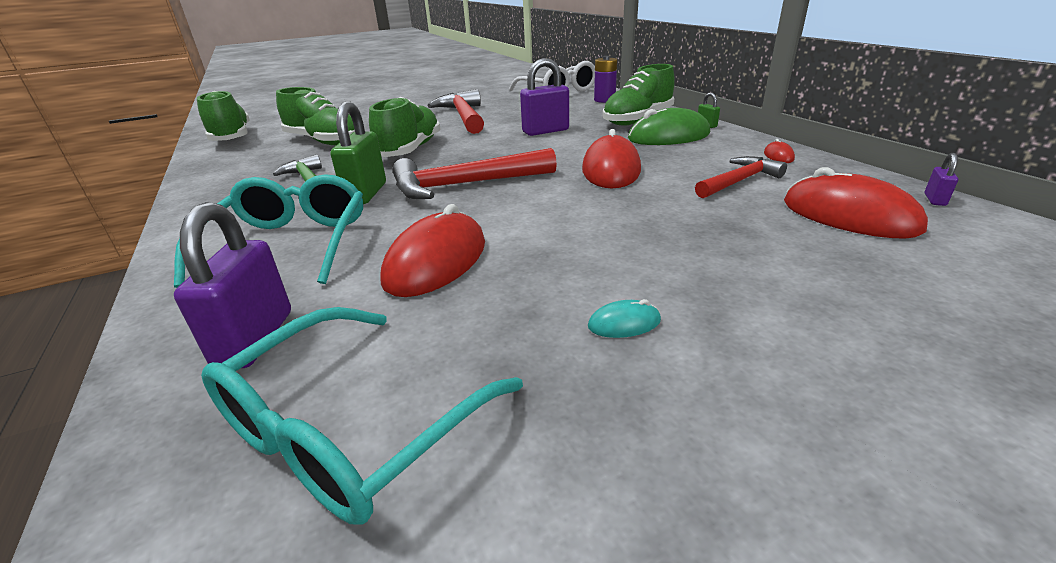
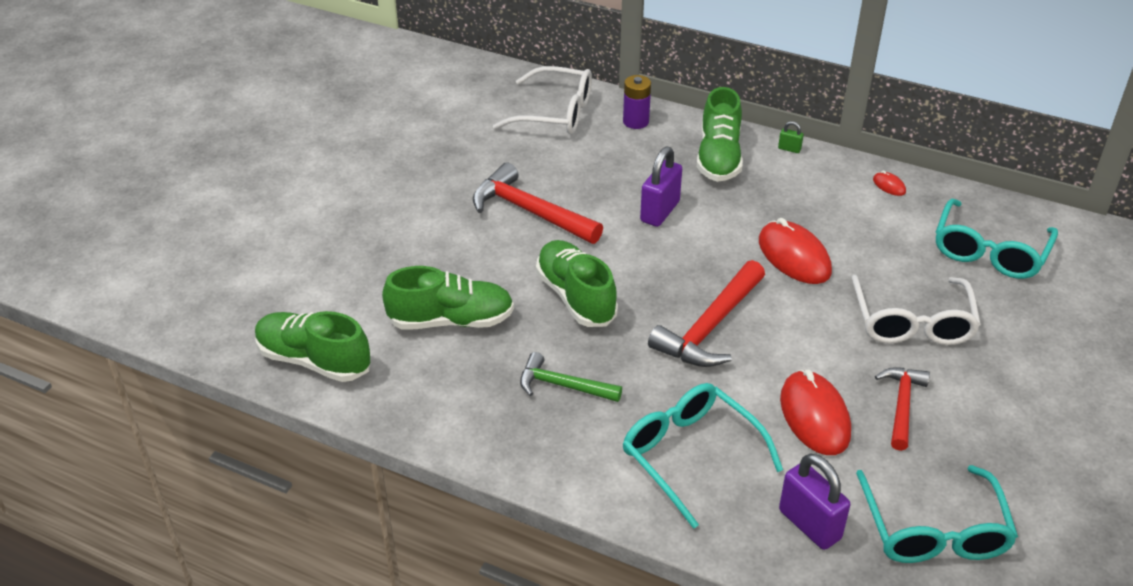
camera: 40 degrees left, 10 degrees up
green padlock [331,102,386,204] -> none
turquoise mouse [588,299,661,338] -> none
green mouse [628,108,710,145] -> none
red hammer [695,156,787,198] -> red hammer moved to [875,368,930,451]
red mouse [784,167,928,239] -> turquoise glasses [936,198,1058,279]
purple padlock [924,153,958,206] -> none
none -> white glasses [851,274,981,345]

